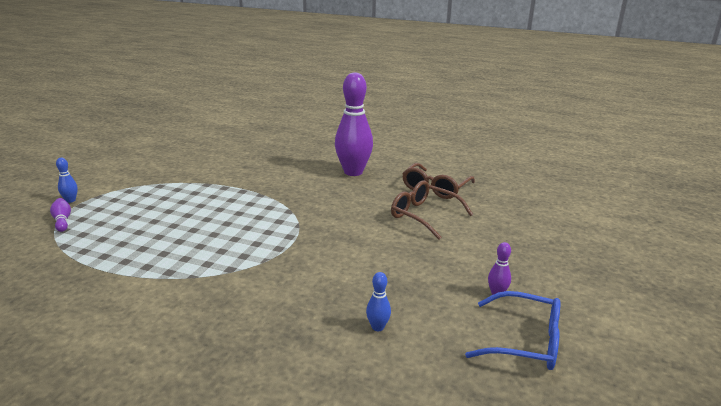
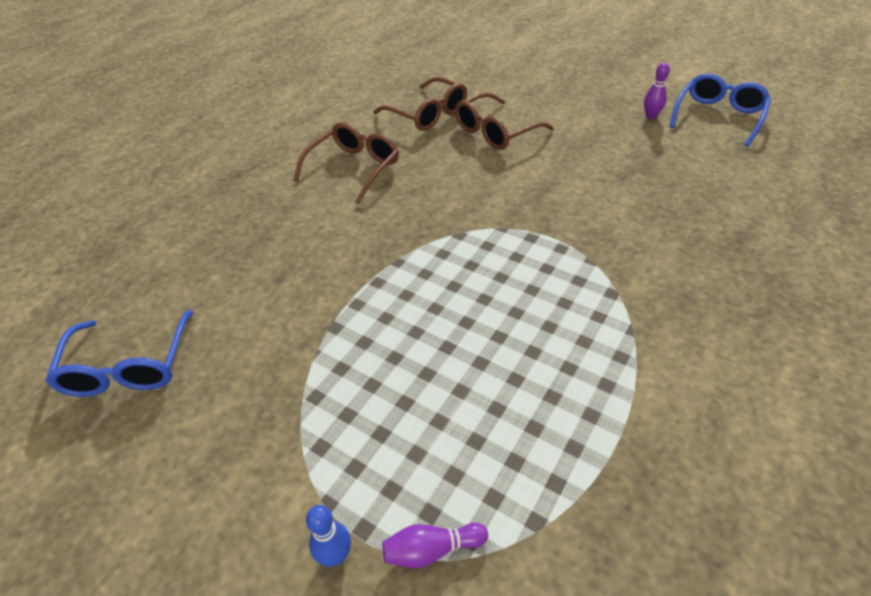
camera: 75 degrees left, 20 degrees up
purple bowling pin [335,73,373,176] -> brown glasses [293,122,399,205]
blue bowling pin [366,272,391,331] -> none
none -> blue glasses [45,310,193,397]

